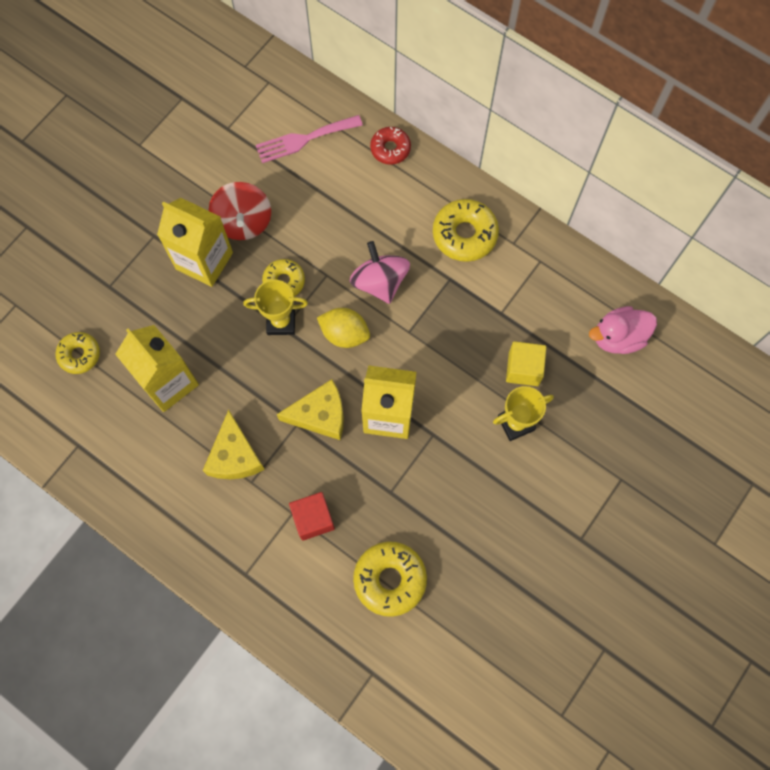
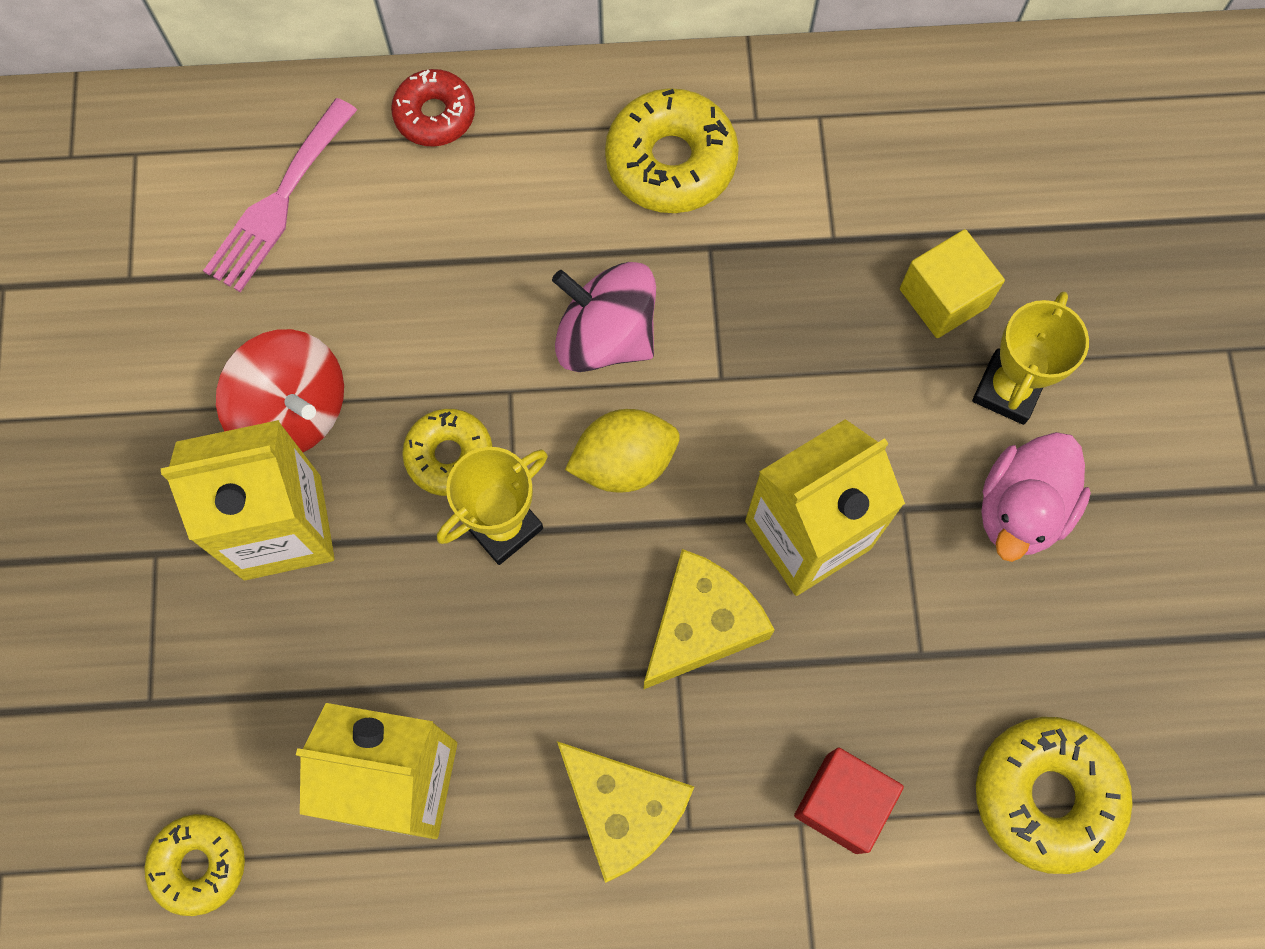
camera: 40 degrees left, 0 degrees up
pink duck [589,306,657,354] -> pink duck moved to [981,432,1091,562]

